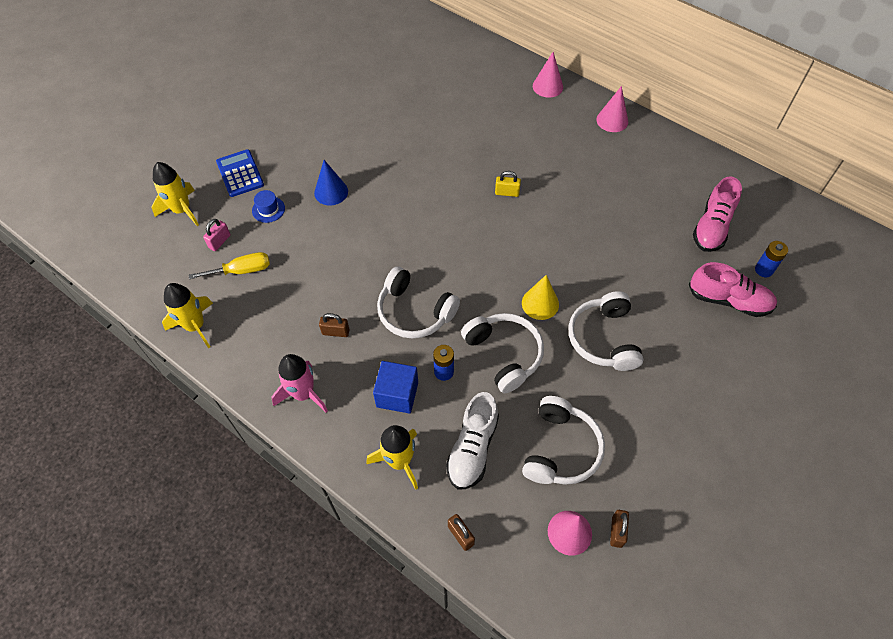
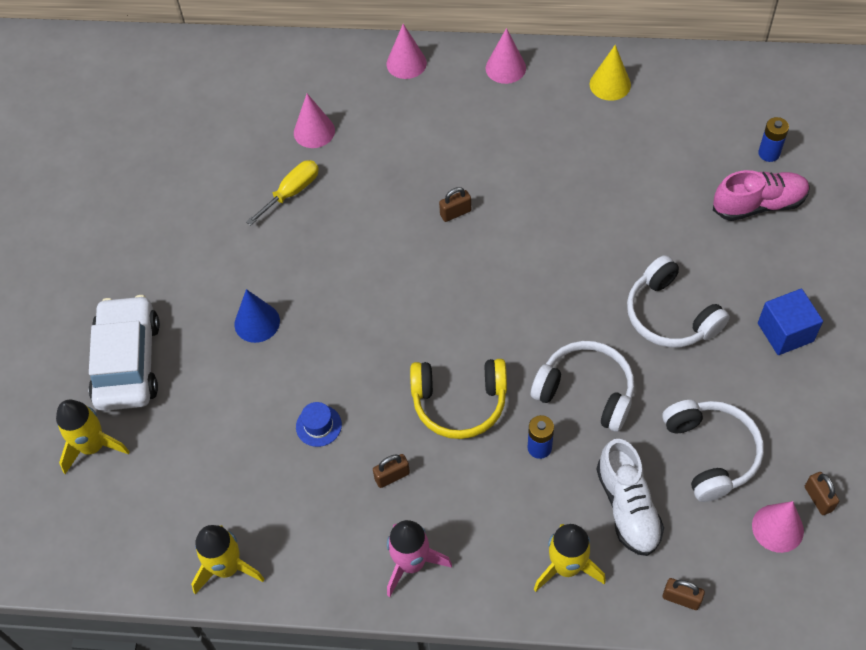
camera: 30 degrees left, 0 degrees up
yellow screwdriver [189,252,270,279] -> yellow screwdriver moved to [246,160,319,226]
pink padlock [203,219,230,251] -> none
blue calculator [216,149,264,197] -> white car [89,295,160,411]
blue hat [252,190,285,223] -> blue hat moved to [296,402,342,447]
blue cube [373,361,418,414] -> blue cube moved to [758,289,823,355]
white headphones [377,266,460,338] -> yellow headphones [410,359,507,439]
yellow padlock [495,171,521,197] -> brown padlock [439,187,471,222]
yellow cone [522,275,559,320] -> yellow cone moved to [590,45,631,101]
pink shoe [693,176,742,252] -> none
none -> pink cone [294,94,335,148]

